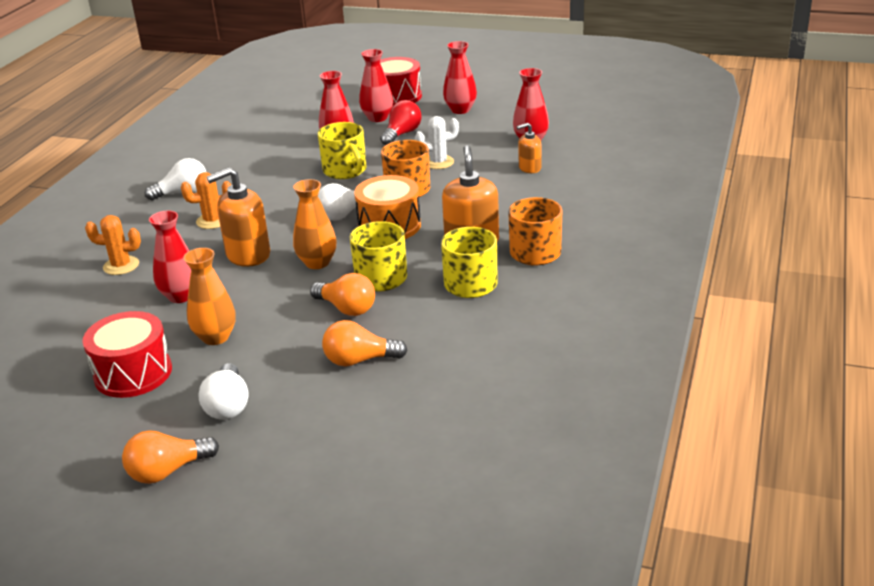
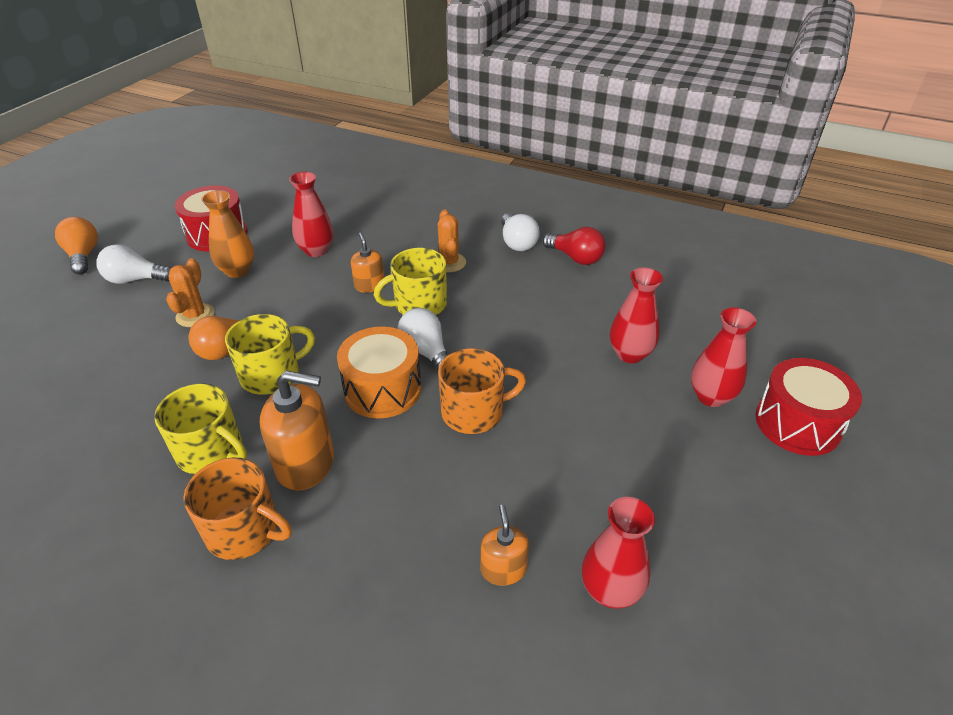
camera: 95 degrees right, 10 degrees up
orange cactus [85,215,141,275] -> orange cactus moved to [166,258,215,327]
orange soap dispenser [207,168,270,267] -> orange soap dispenser [351,232,384,293], size x0.57
orange vase [293,179,336,269] -> none
yellow mug [318,122,366,179] -> yellow mug moved to [374,248,447,315]
orange light bulb [322,320,407,366] -> none
red light bulb [380,100,422,145] -> red light bulb moved to [542,227,606,265]
white cactus [415,116,459,169] -> none
red vase [443,41,477,114] -> none

